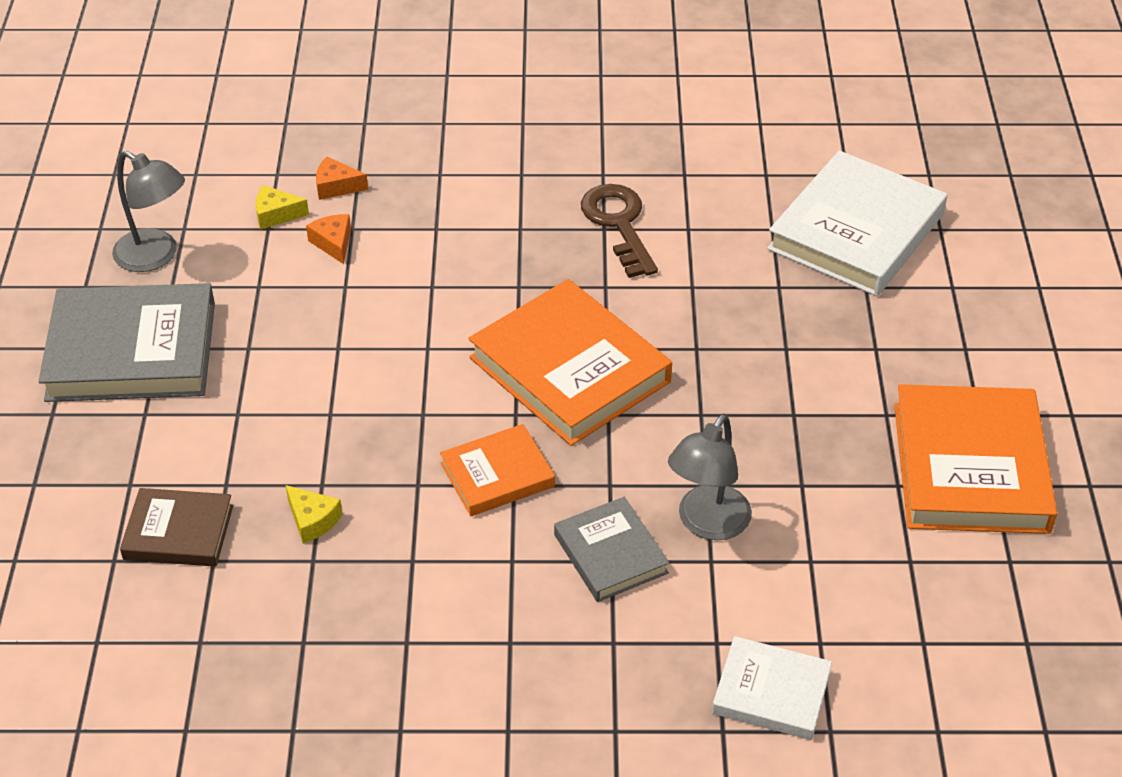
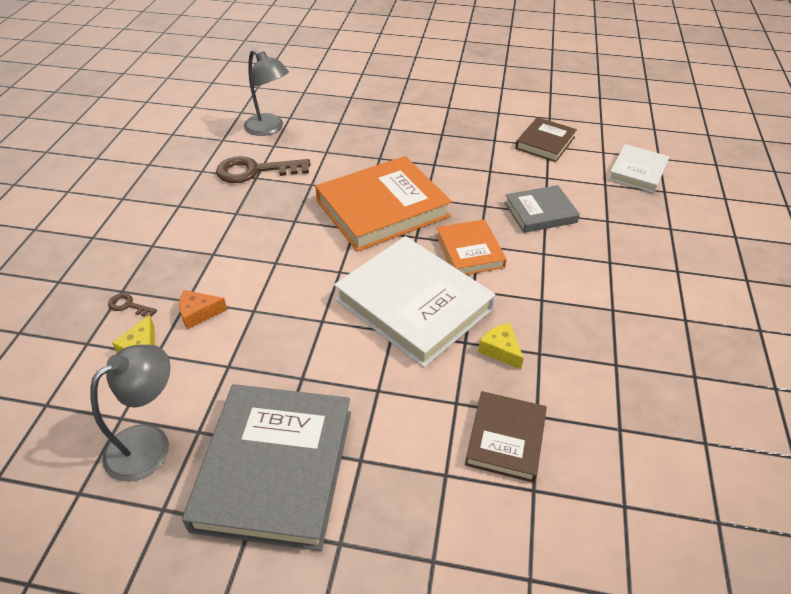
camera: 80 degrees left, 0 degrees up
yellow cheese [285,485,342,544] -> yellow cheese turned 90 degrees counterclockwise [478,323,524,370]
orange cheese [316,157,368,200] -> brown key [108,293,157,317]
grey lamp [668,414,752,540] -> grey lamp moved to [244,50,289,136]
white book [767,151,947,296] -> white book moved to [334,236,495,367]
orange book [894,384,1057,534] -> none
none -> brown book [515,117,577,162]

